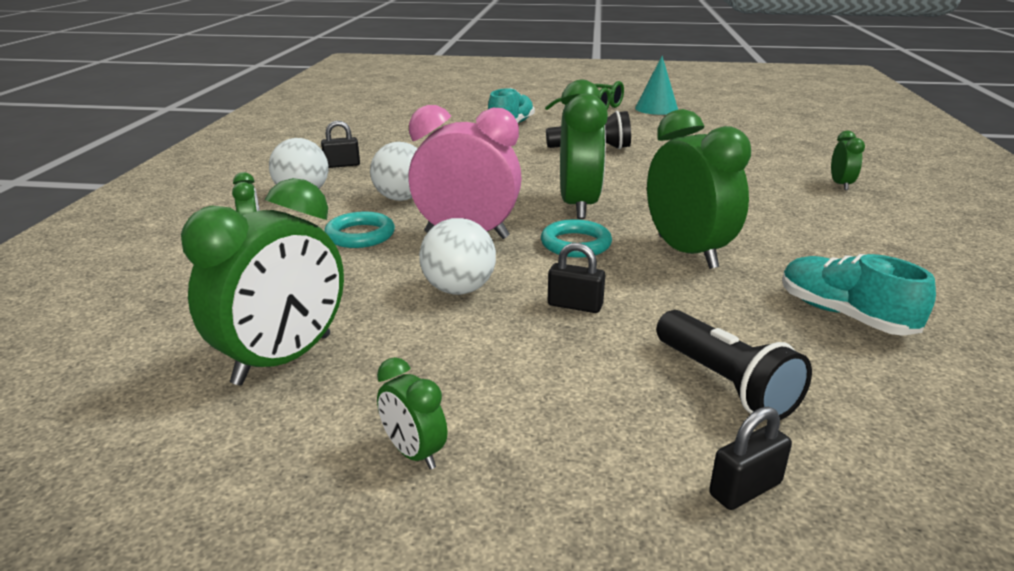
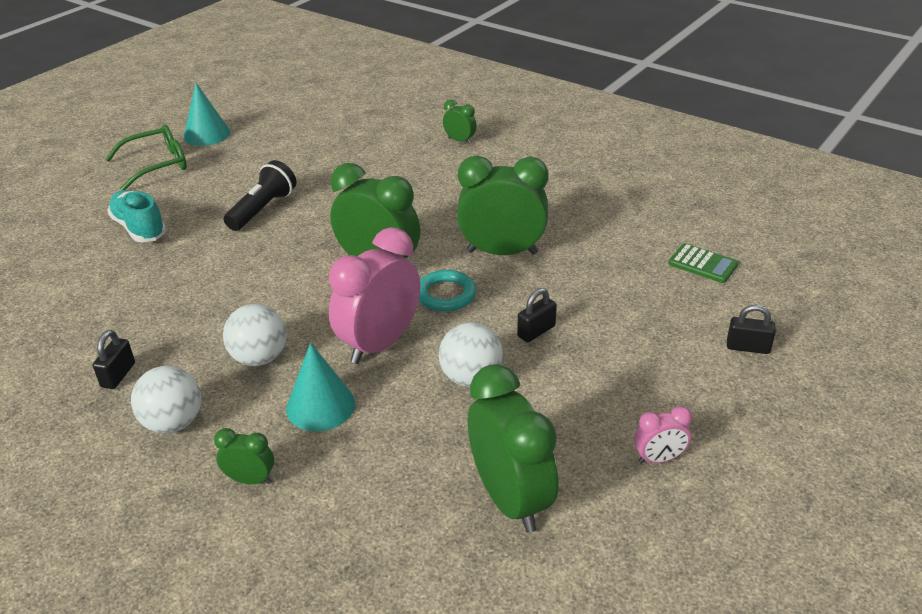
camera: 60 degrees left, 10 degrees up
turquoise ring [325,212,395,248] -> turquoise cone [286,343,355,431]
green clock [377,357,447,470] -> pink clock [634,406,692,464]
black flashlight [656,310,812,420] -> none
black padlock [709,407,792,510] -> black padlock turned 75 degrees counterclockwise [727,305,776,354]
turquoise shoe [782,254,936,336] -> none
none -> green calculator [669,243,739,283]

